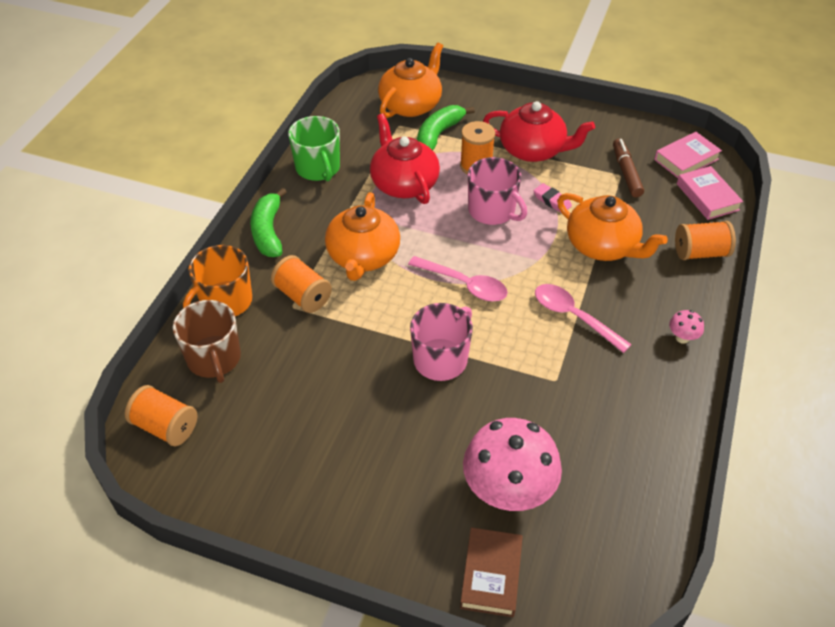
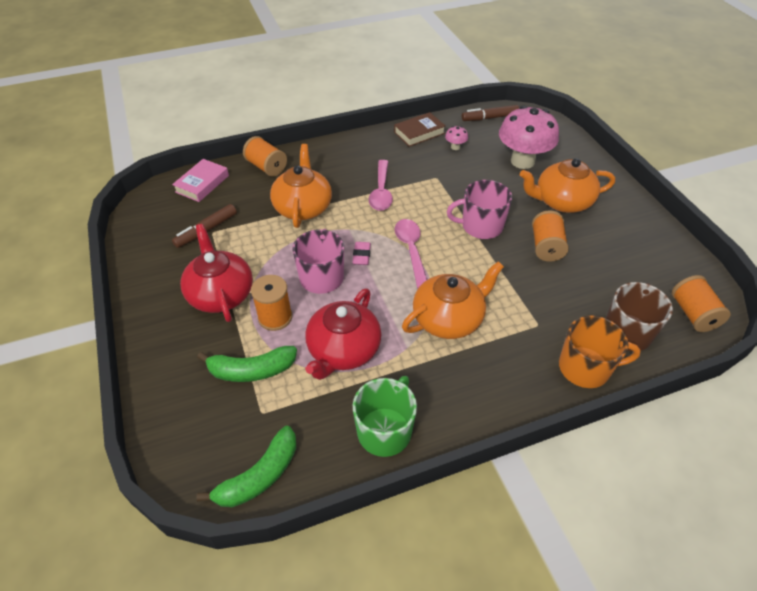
camera: 130 degrees left, 0 degrees up
green banana [250,188,287,257] -> green banana moved to [196,426,296,507]
orange spool [271,255,332,313] -> orange spool moved to [532,210,569,262]
orange teapot [378,42,443,118] -> orange teapot moved to [520,158,615,213]
brown book [460,527,523,617] -> brown book moved to [394,112,445,147]
pink eraser [534,183,572,213] -> pink eraser moved to [352,242,371,265]
pink book [654,132,722,178] -> none
pink mushroom [669,310,704,344] -> pink mushroom moved to [445,126,468,150]
none -> brown marker [462,105,519,121]

